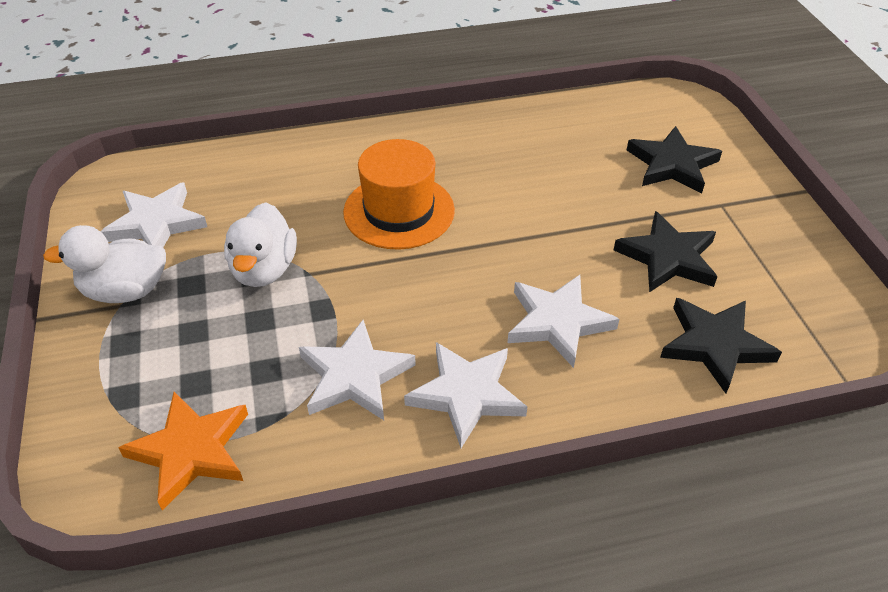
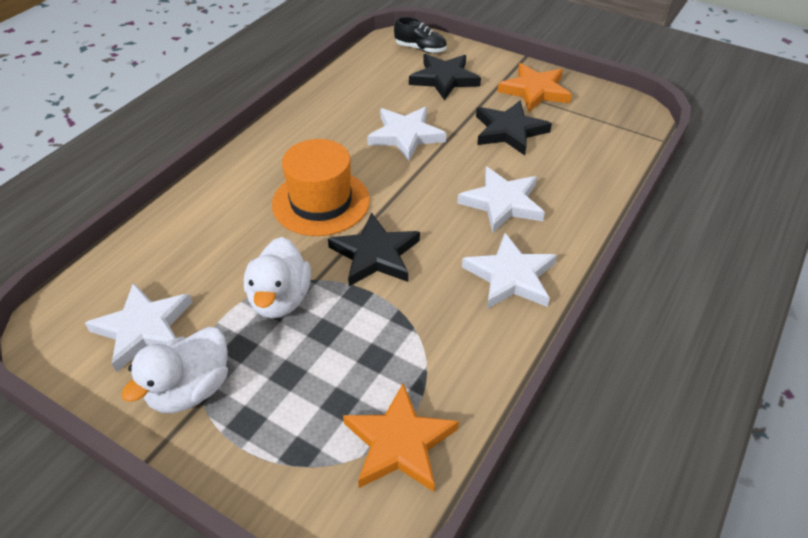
camera: 45 degrees left, 0 degrees up
white duck [224,202,297,287] -> white duck turned 45 degrees clockwise [244,237,311,318]
white star [299,320,416,420] -> white star moved to [367,107,447,161]
black star [660,298,782,394] -> black star moved to [328,213,420,286]
none -> black shoe [394,17,447,53]
none -> orange star [497,63,572,112]

